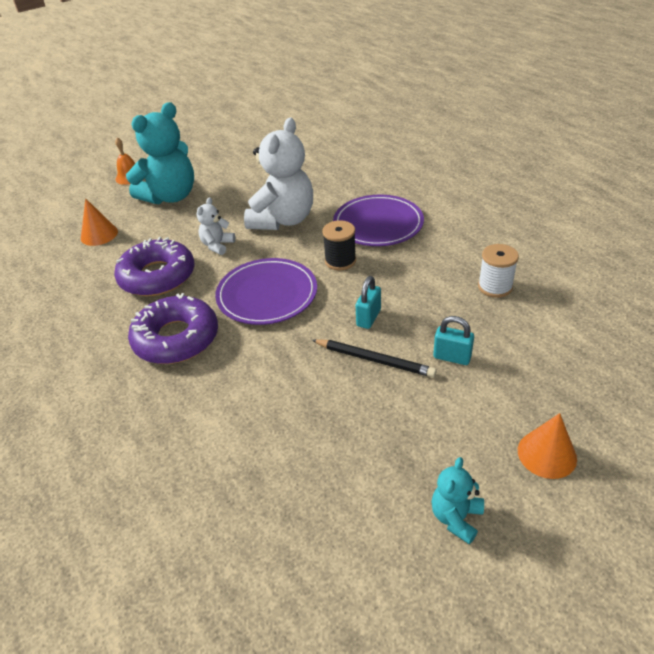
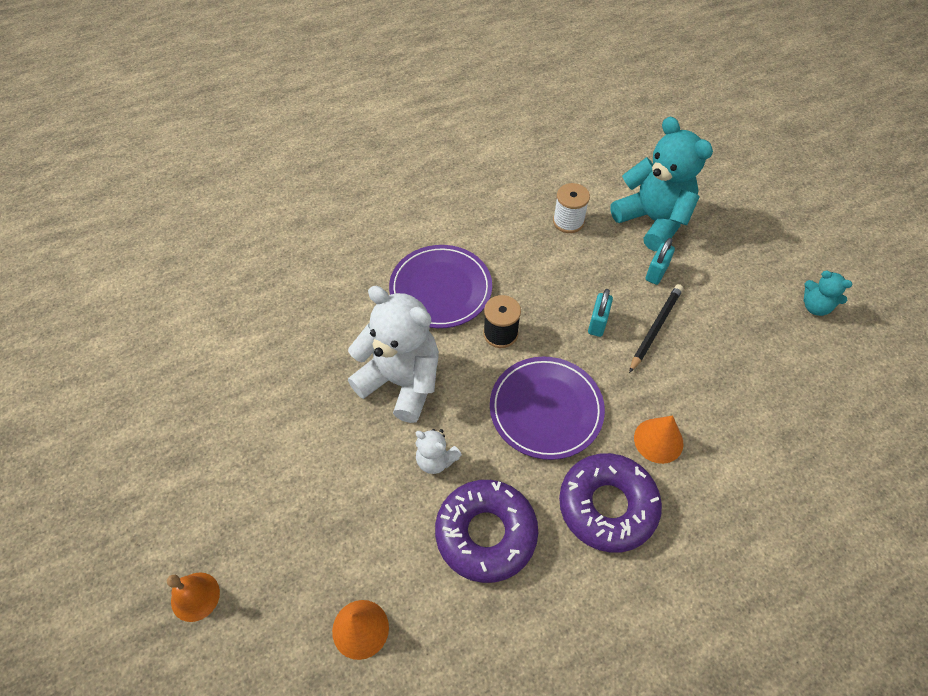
camera: 85 degrees left, 15 degrees up
turquoise teddy bear [126,102,194,204] -> turquoise teddy bear moved to [610,116,713,251]
turquoise padlock [355,276,381,329] -> turquoise padlock turned 75 degrees clockwise [588,289,613,337]
orange cone [518,413,577,479] -> orange cone moved to [634,415,683,464]

